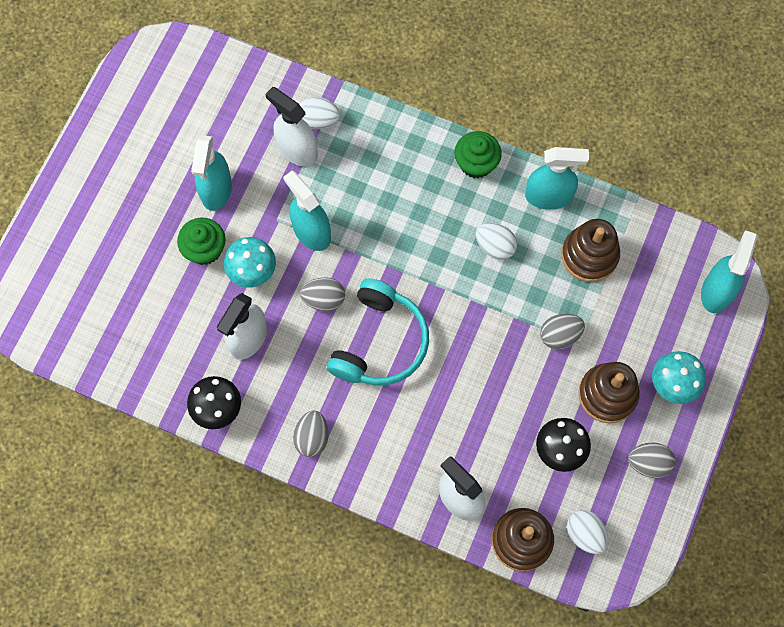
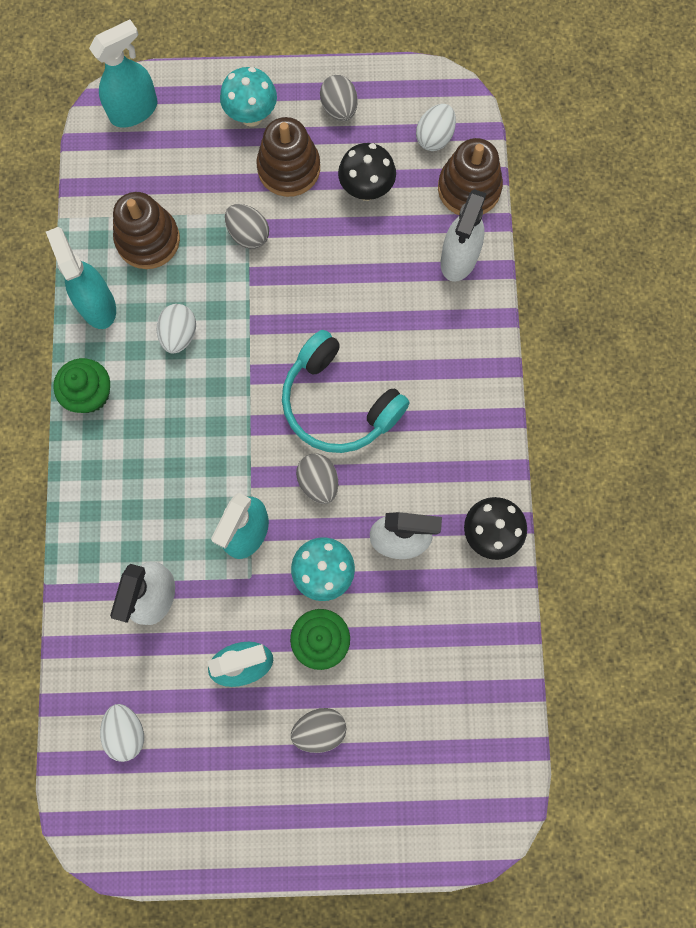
camera: 115 degrees left, 5 degrees up
grey egg [293,410,328,457] -> grey egg moved to [291,708,346,753]
white egg [300,96,340,129] -> white egg moved to [100,704,144,762]
turquoise headphones [327,278,429,386] -> turquoise headphones turned 135 degrees counterclockwise [282,330,409,453]
turquoise spray bottle [701,230,757,313] -> turquoise spray bottle turned 150 degrees clockwise [89,20,158,128]

